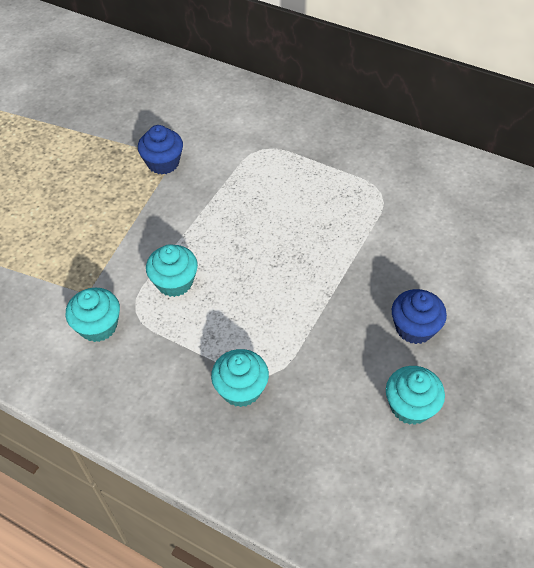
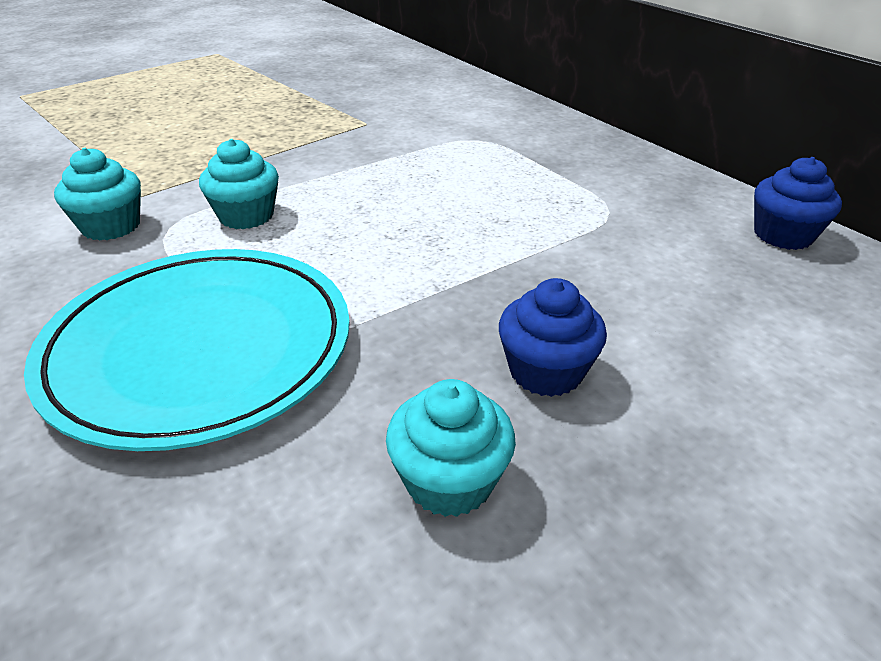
camera: 25 degrees right, 15 degrees down
blue cupcake [138,125,183,174] -> blue cupcake moved to [754,157,842,250]
turquoise cupcake [211,349,269,407] -> turquoise plate [24,249,350,451]

